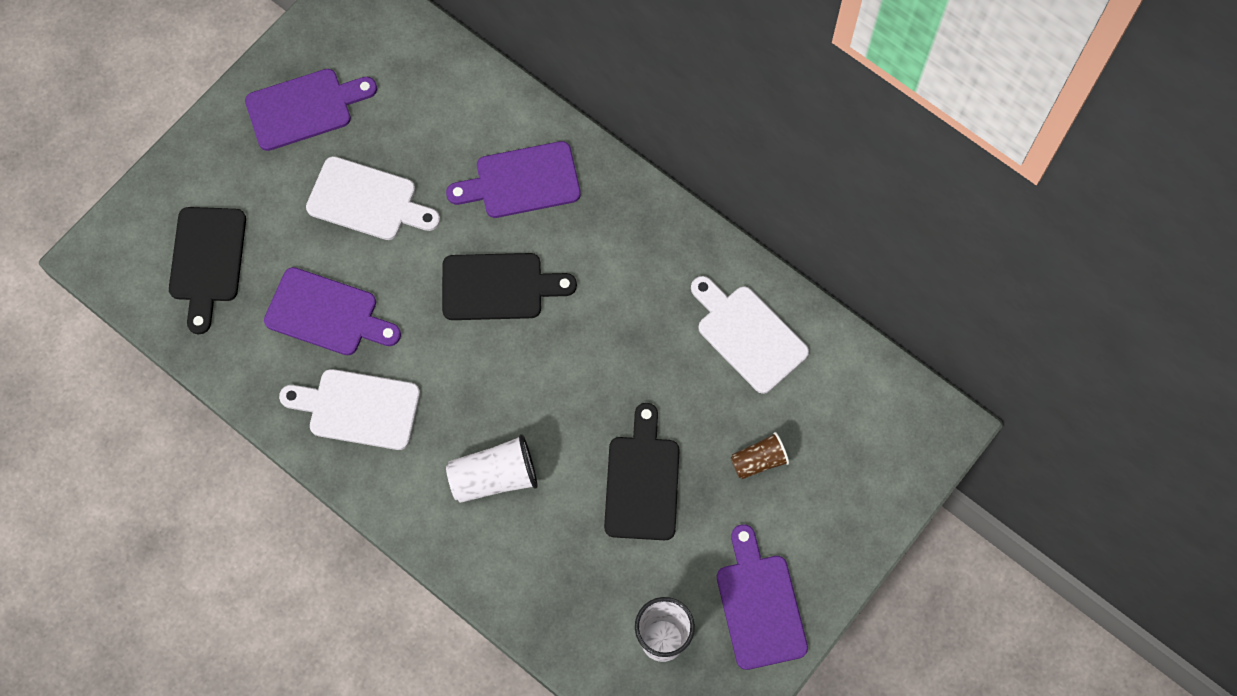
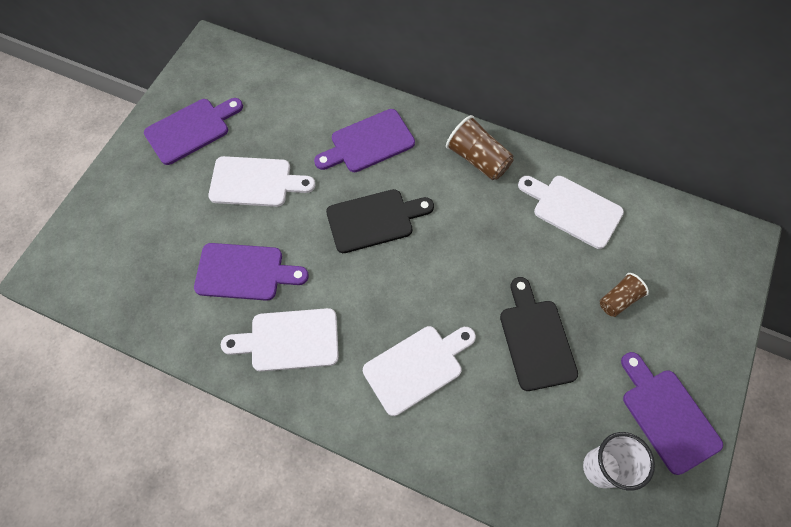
camera: 15 degrees left, 5 degrees down
black cutting board [169,207,246,334] -> none
white cup [446,434,537,503] -> white cutting board [363,326,476,416]
none -> brown cup [446,115,514,180]

